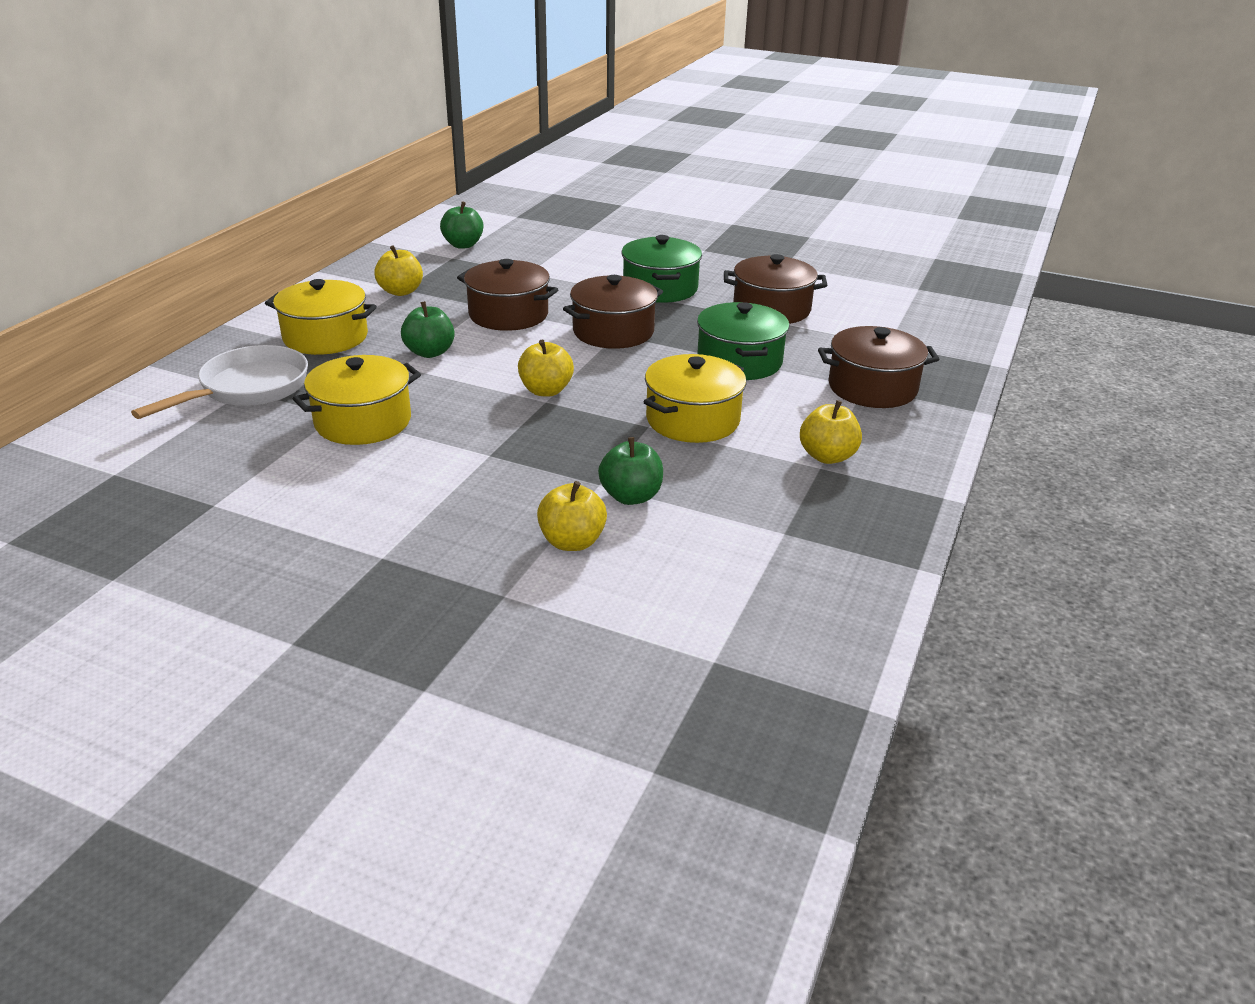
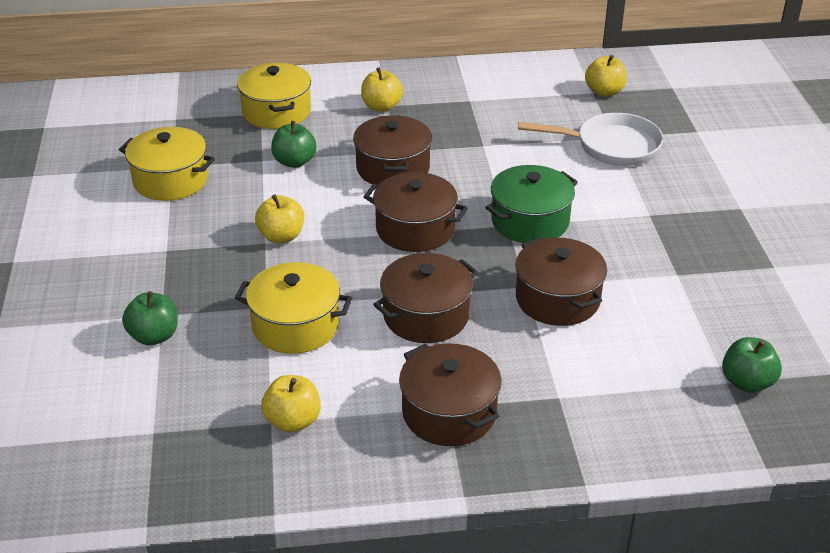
camera: 60 degrees right, 5 degrees up
white pan [131,345,308,419] -> white pan moved to [518,113,663,166]
green apple [440,201,484,249] -> green apple moved to [722,337,782,393]
yellow apple [537,481,607,551] -> yellow apple moved to [585,55,627,97]
green pot [697,302,789,380] -> brown pot [373,253,478,343]

